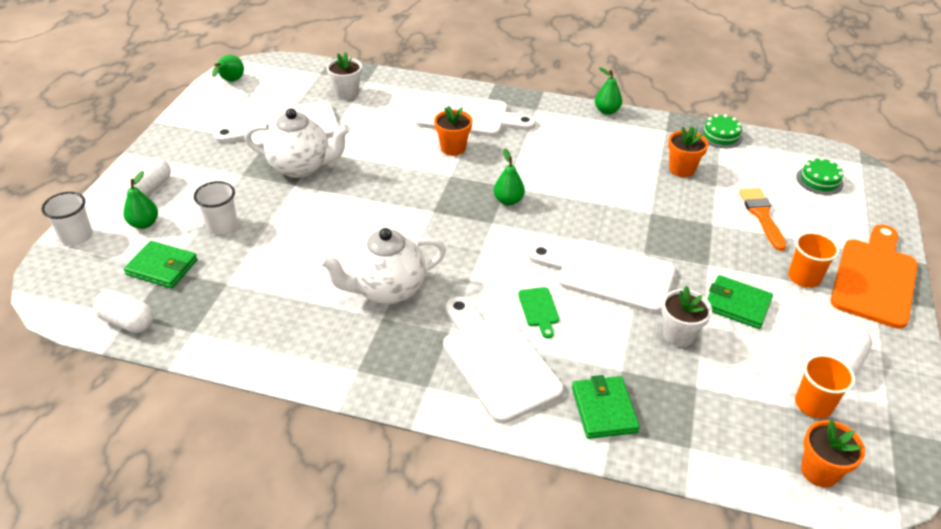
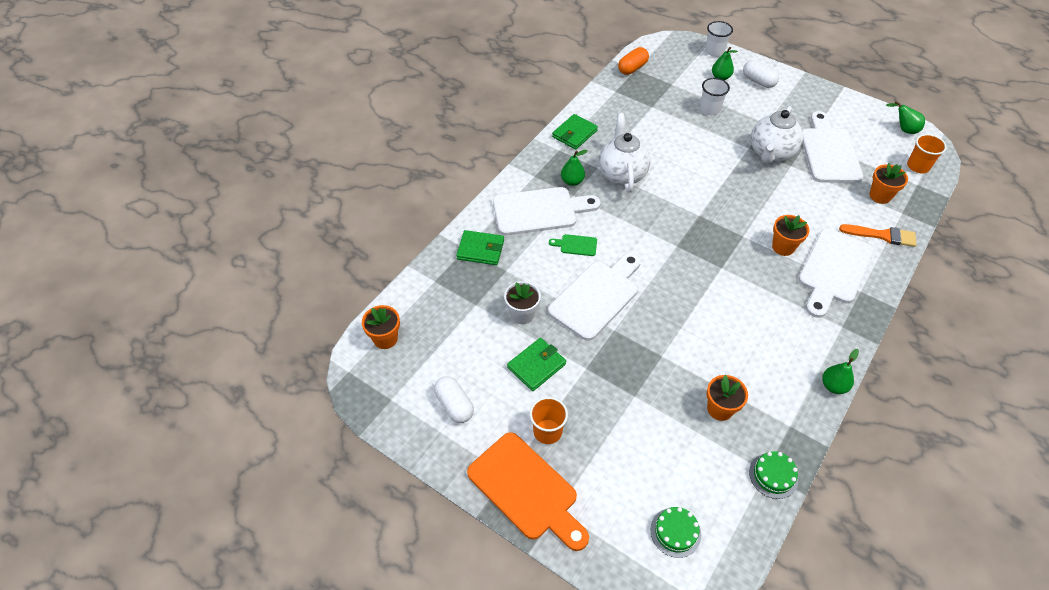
camera: 110 degrees right, 10 degrees up
white capsule [93,290,154,333] -> orange capsule [618,47,649,75]
green wallet [124,241,198,288] -> green wallet moved to [552,114,598,150]
white flower pot [327,52,362,100] -> orange flower pot [869,163,908,204]
green pear [494,148,525,206] -> green pear moved to [561,150,588,186]
orange brush [739,188,786,251] -> orange brush moved to [839,224,917,247]
orange cup [795,354,855,418] -> orange cup moved to [907,134,947,173]

